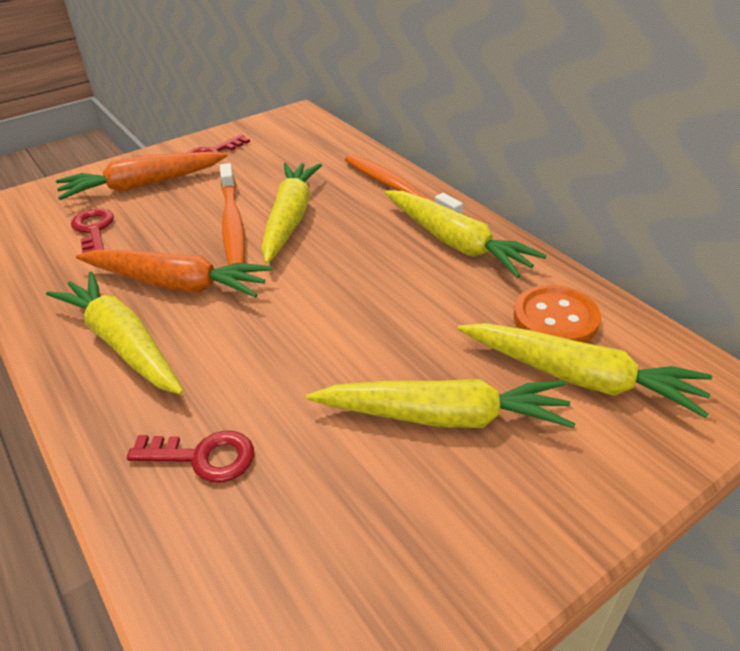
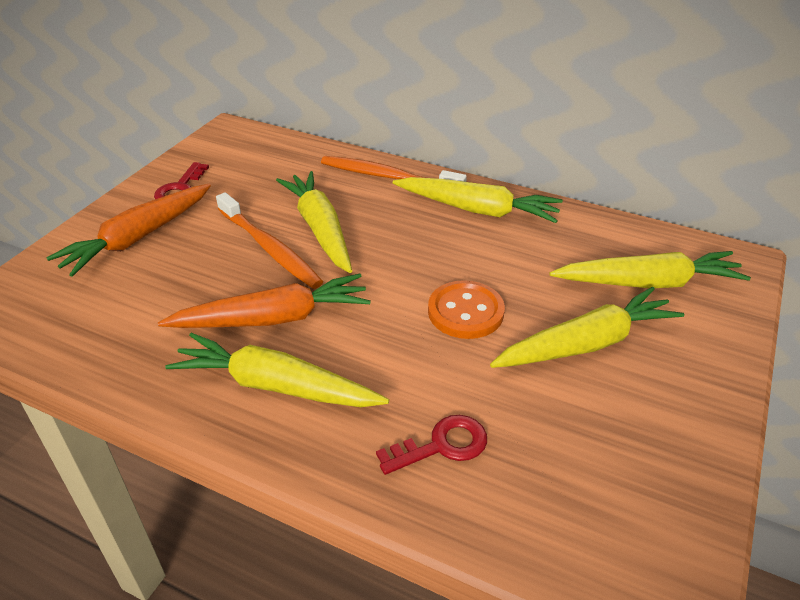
camera: 30 degrees left, 0 degrees up
red key [71,208,114,253] -> none
orange button [514,285,601,343] -> orange button moved to [428,280,505,339]

